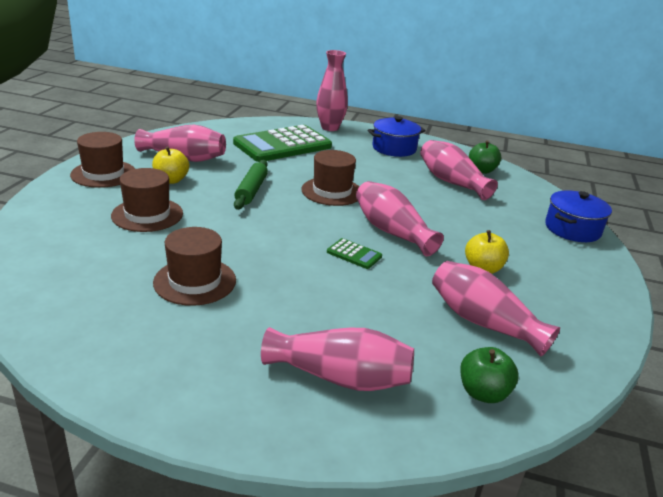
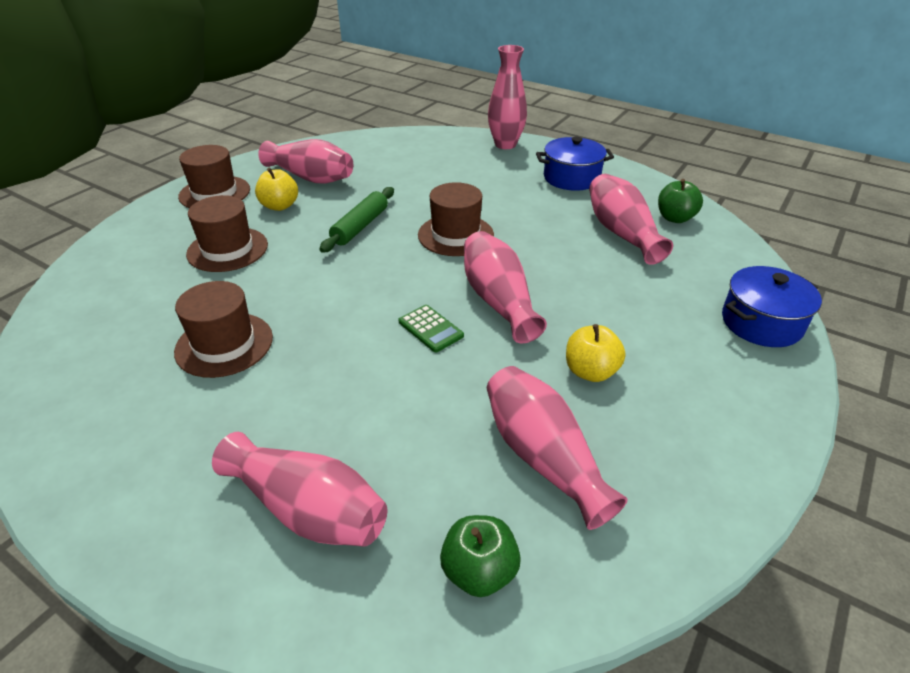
camera: 20 degrees right, 10 degrees up
green calculator [233,125,332,162] -> none

